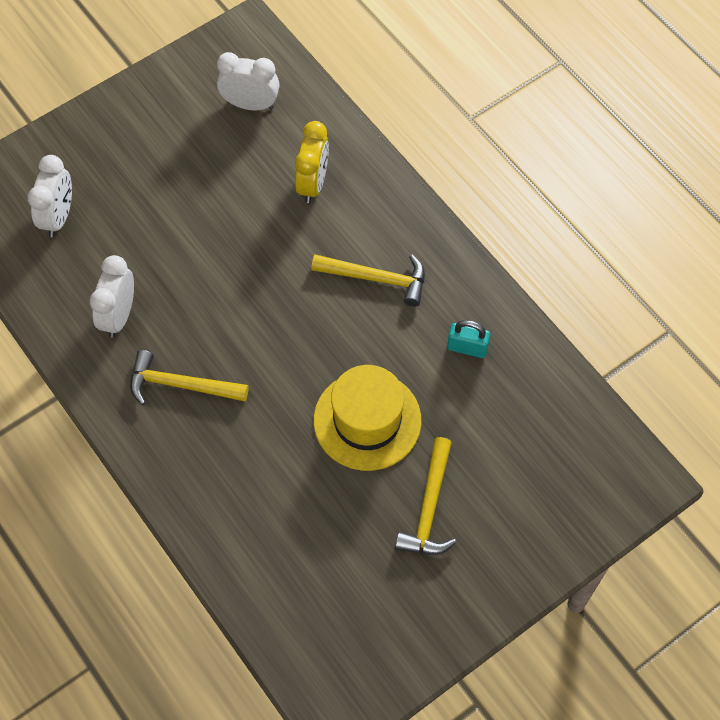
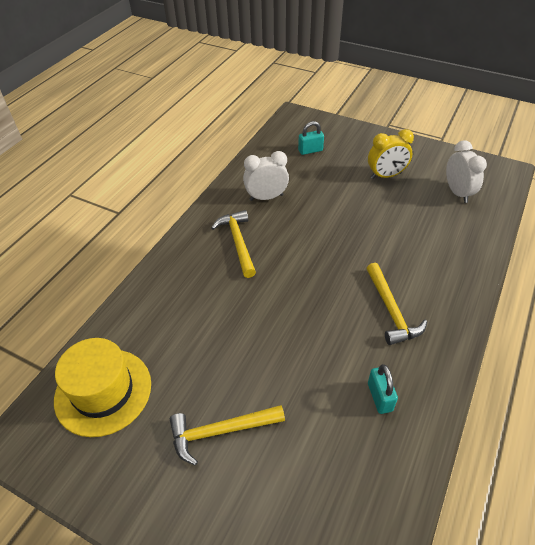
camera: 65 degrees right, 15 degrees down
white clock [28,155,72,237] -> turquoise padlock [298,121,324,155]
yellow clock [295,121,329,203] -> yellow clock moved to [368,129,414,179]
yellow hat [313,365,421,471] -> yellow hat moved to [54,338,151,437]

